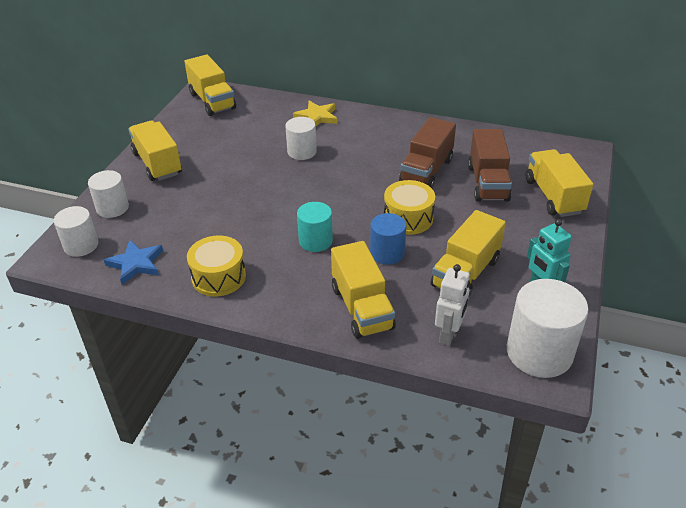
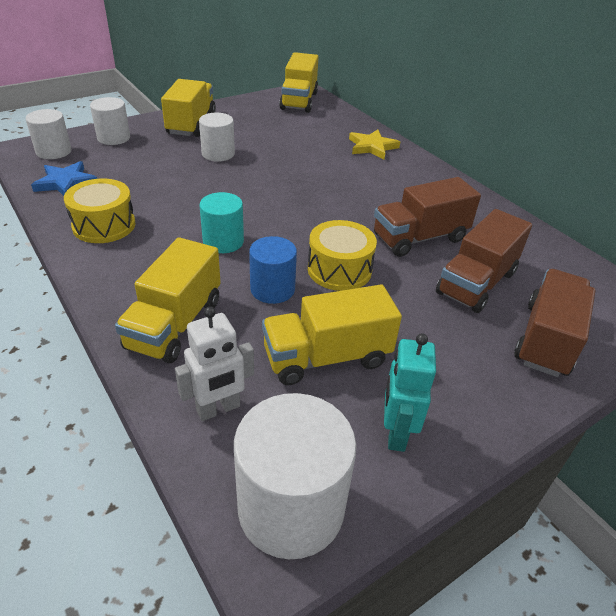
camera: 35 degrees right, 0 degrees up
white cylinder [285,117,317,160] -> white cylinder moved to [199,113,235,162]
yellow truck [526,149,593,217] -> brown truck [514,269,596,377]

